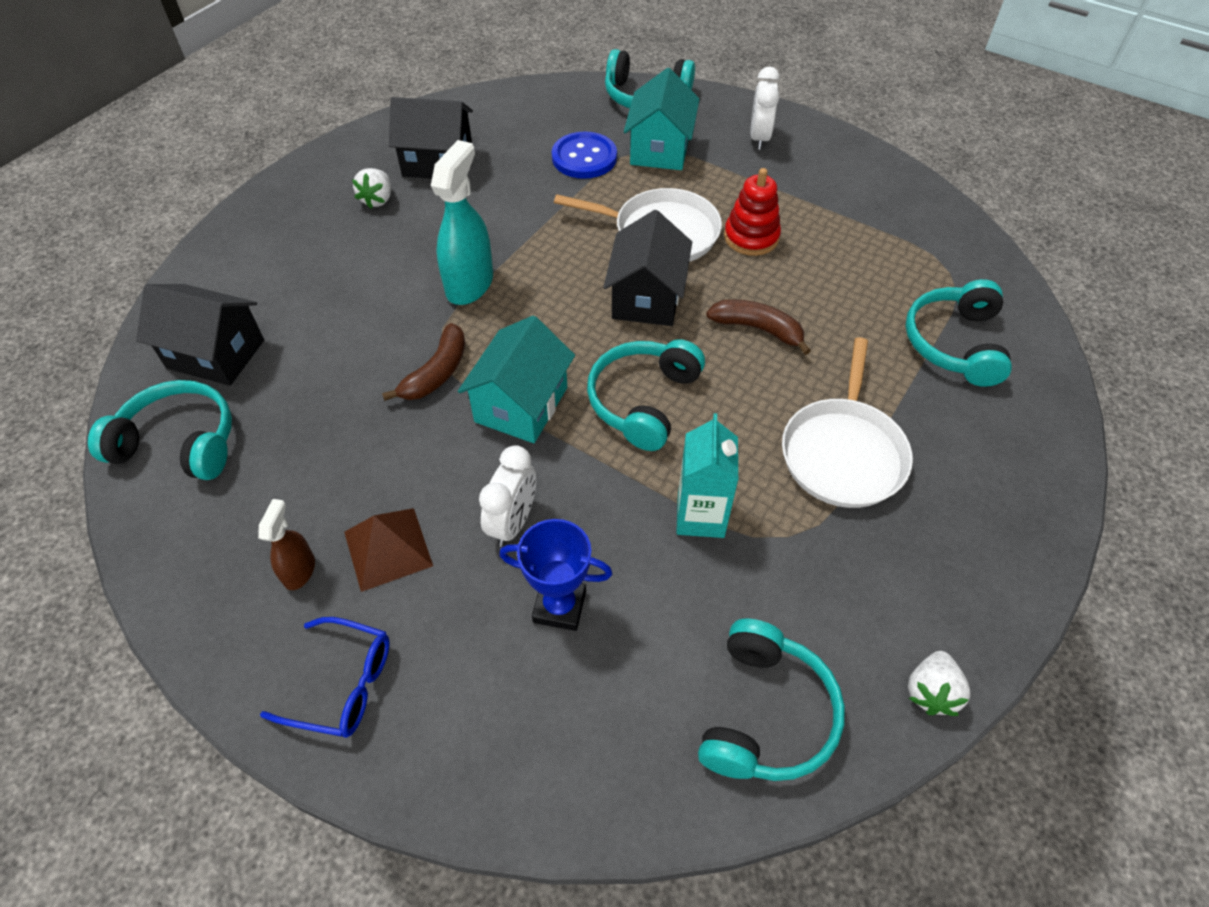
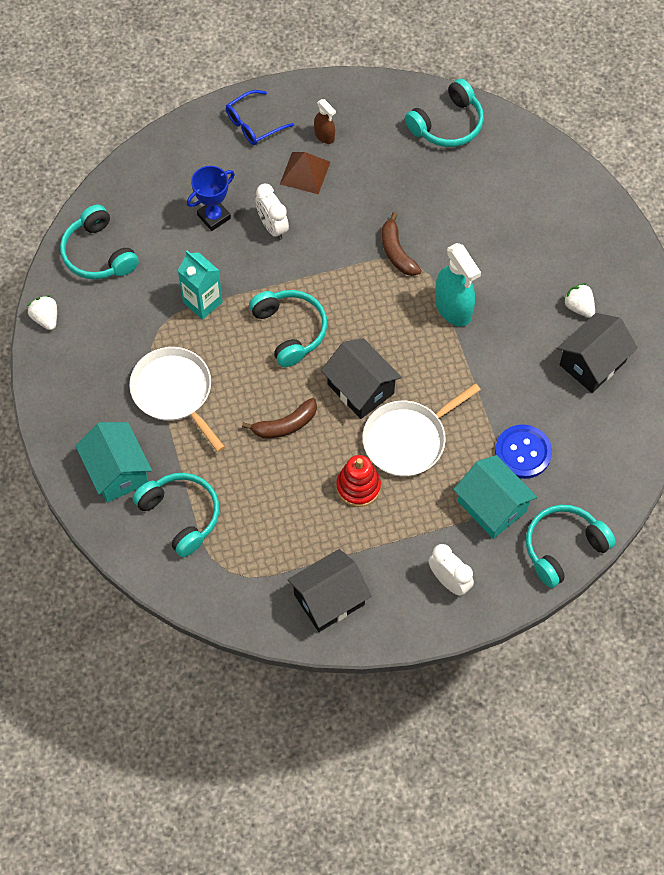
camera: 130 degrees right, 10 degrees up
black house [136,284,264,386] -> black house moved to [287,549,371,632]
turquoise house [458,316,575,443] -> turquoise house moved to [75,422,152,502]

